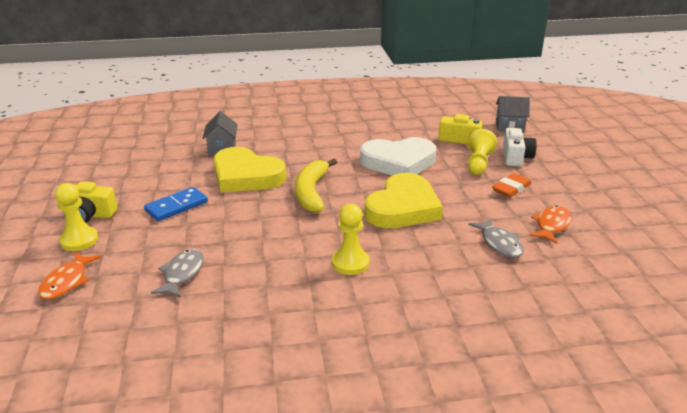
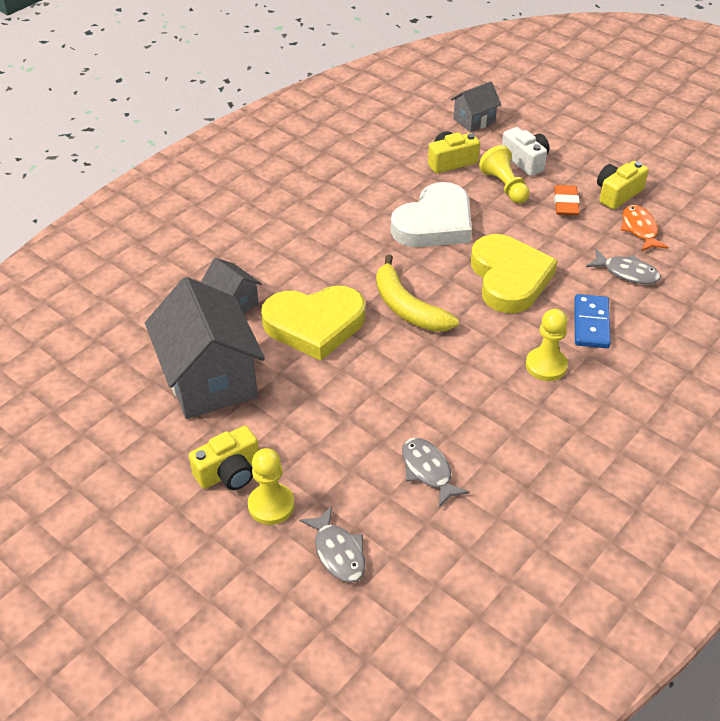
camera: 40 degrees left, 15 degrees up
orange fish [38,252,101,299] -> grey fish [299,506,366,583]
blue domino [144,187,208,221] -> blue domino moved to [574,294,611,348]
none -> grey house [145,277,265,419]
none -> yellow camera [597,161,649,209]

